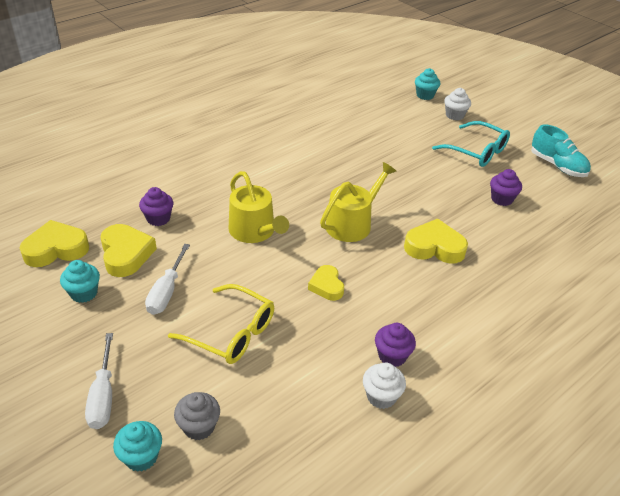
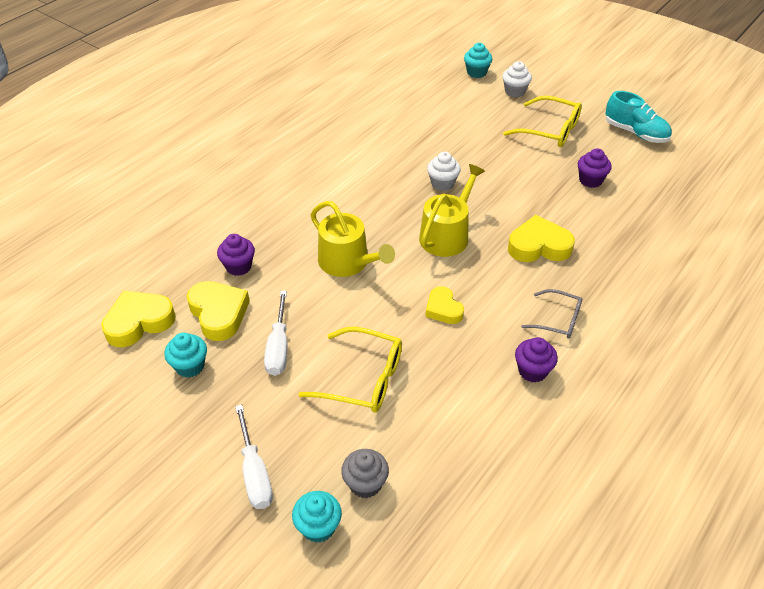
camera: 10 degrees left, 5 degrees up
white cupcake [363,363,406,409] -> white cupcake moved to [427,152,461,191]
turquoise glasses [432,121,510,167] -> yellow glasses [503,96,582,147]
none -> grey glasses [521,289,582,338]

